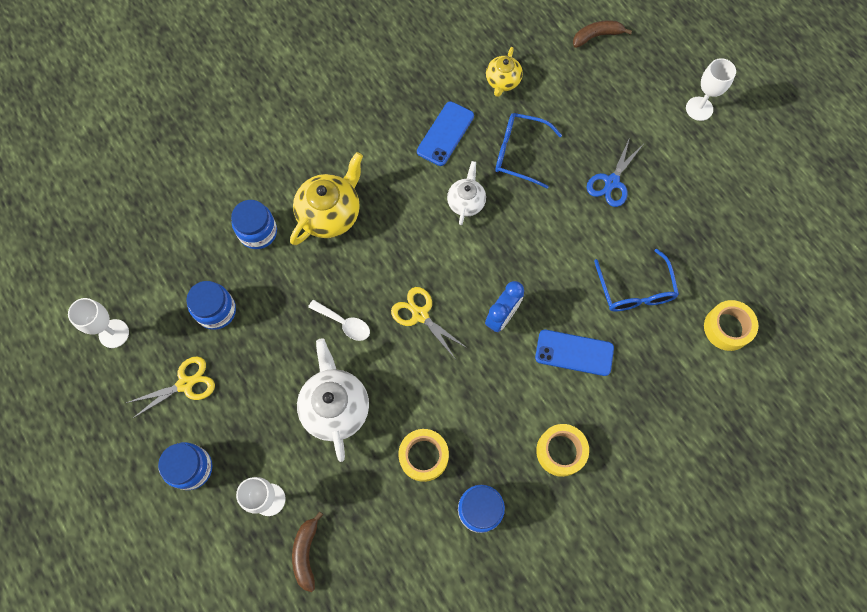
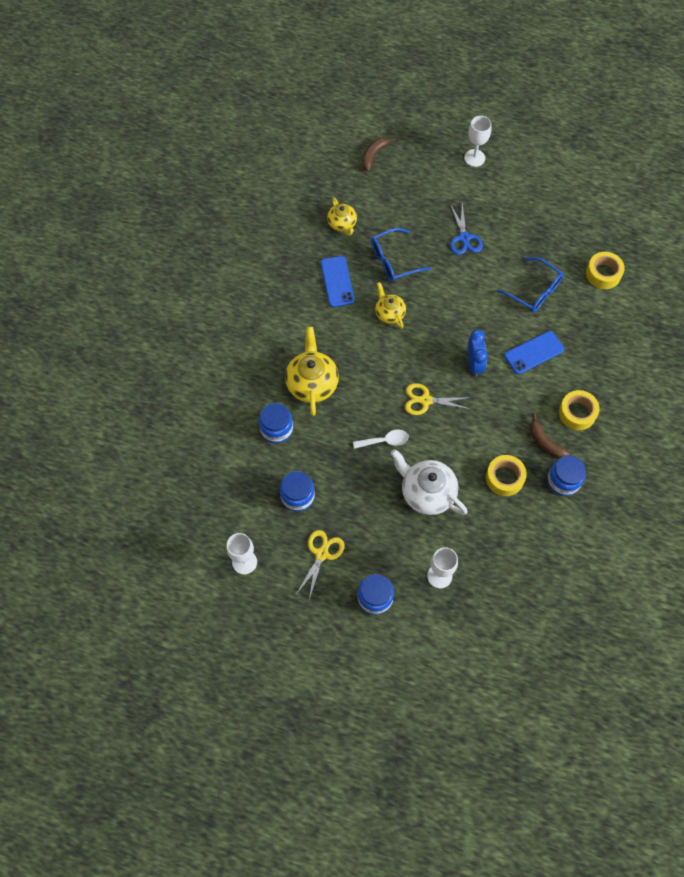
camera: 40 degrees left, 5 degrees down
brown banana [292,511,323,592] -> brown banana moved to [530,413,570,458]
white teapot [447,161,486,225] -> yellow teapot [375,282,406,329]

